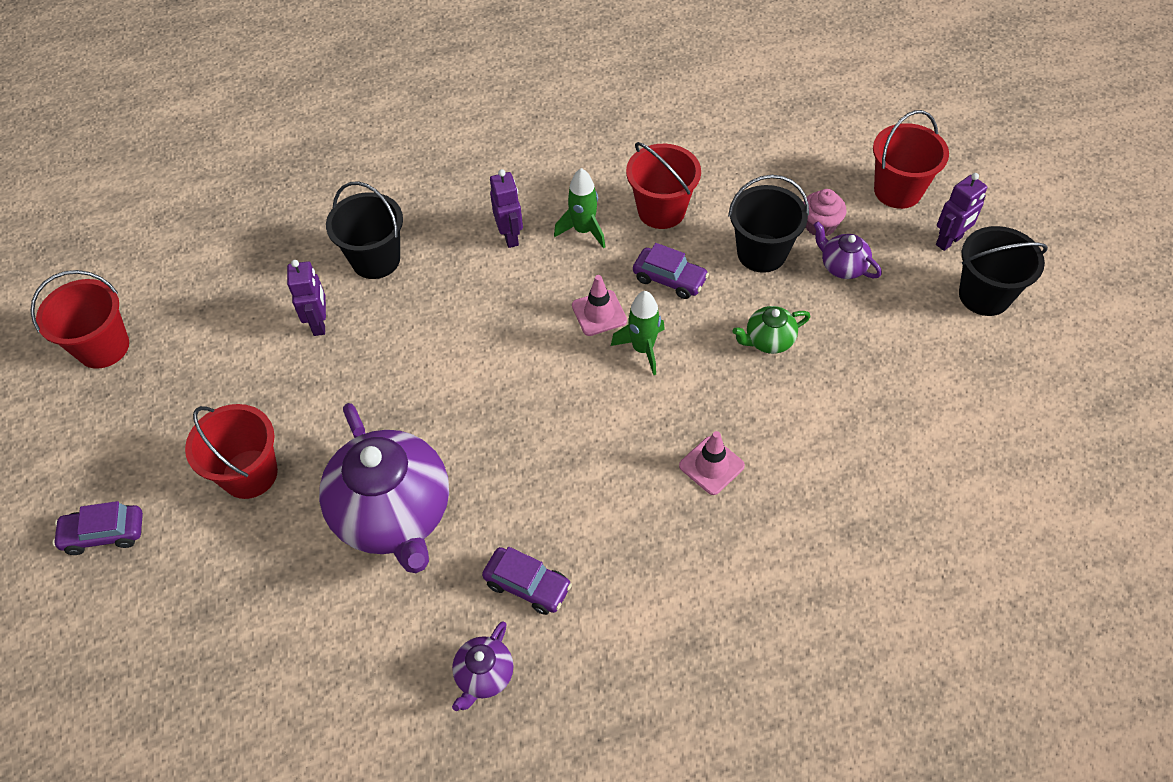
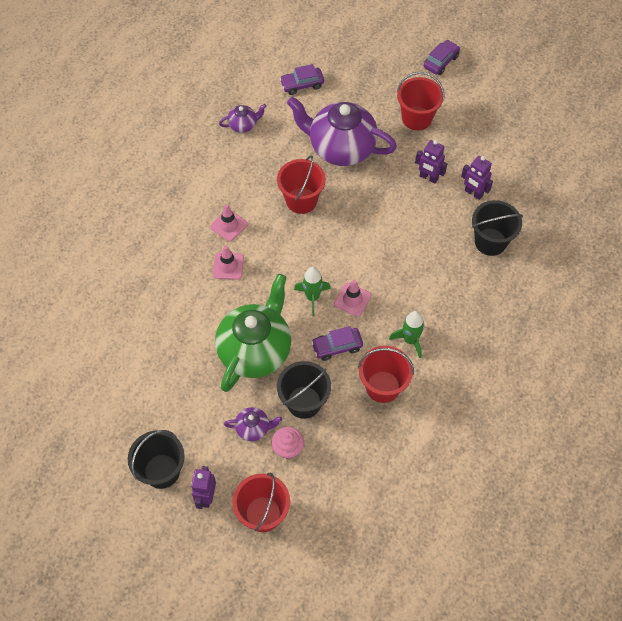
camera: 135 degrees right, 5 degrees up
red bucket [30,270,129,369] -> red bucket moved to [277,155,326,214]
purple teapot [452,621,514,711] -> purple teapot turned 90 degrees clockwise [219,104,267,133]
purple car [482,547,572,615] -> purple car moved to [280,64,324,95]
purple robot [490,169,523,248] -> purple robot moved to [415,140,447,184]
green teapot [733,306,810,354] -> green teapot [215,274,291,392], size x2.26
none -> pink traffic cone [210,204,248,242]

